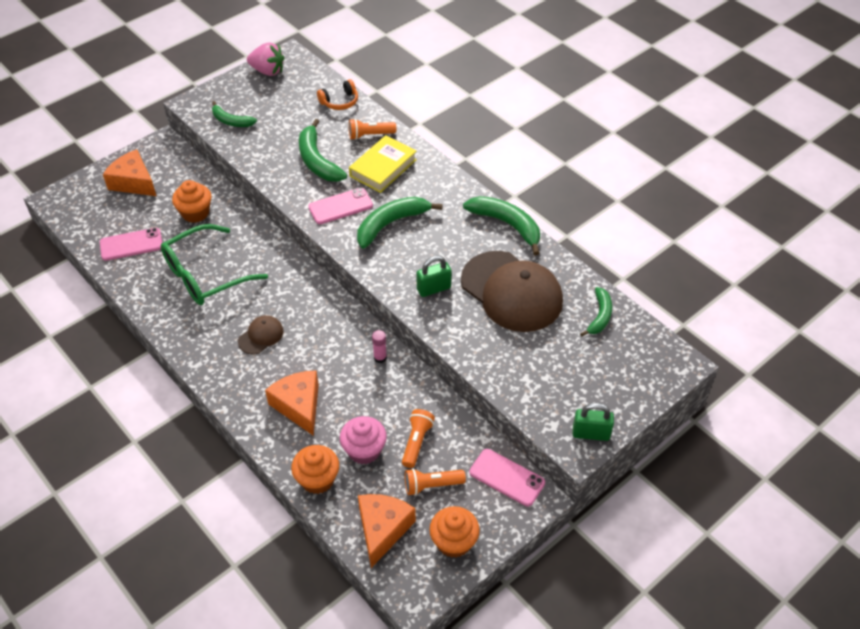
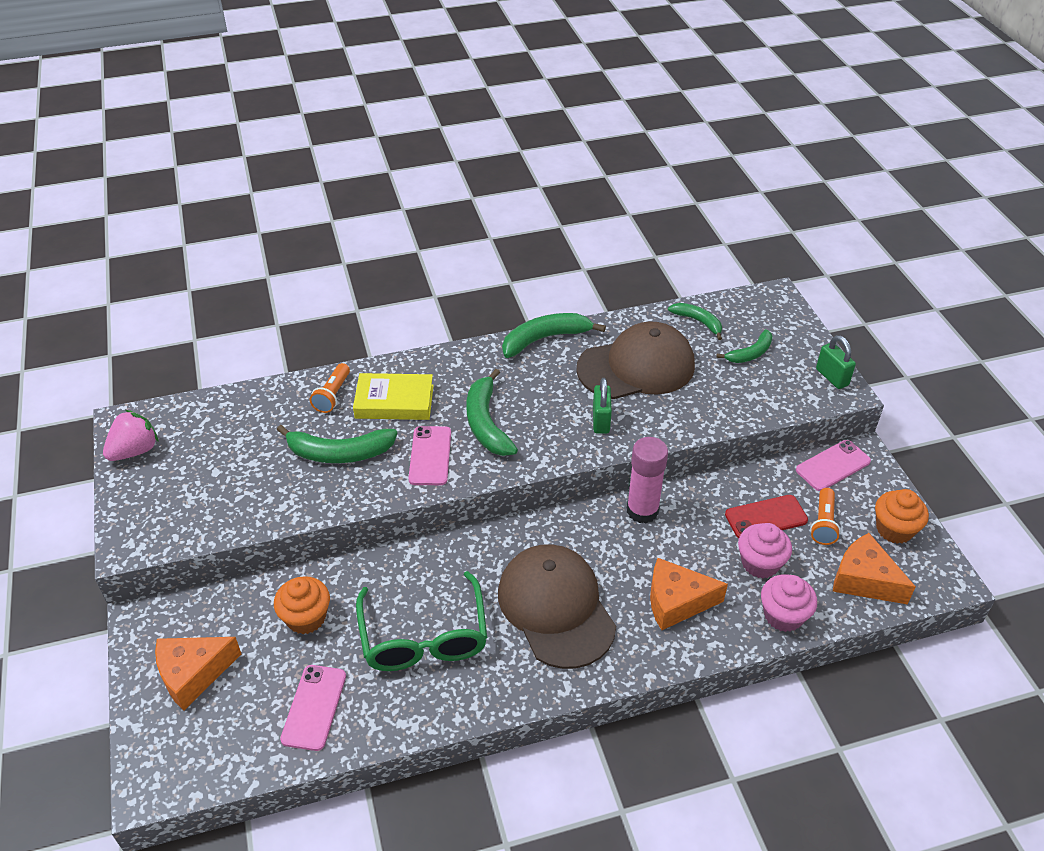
camera: 65 degrees left, 5 degrees down
green banana [212,101,257,127] -> green banana moved to [716,329,773,363]
brown cap [238,315,284,354] -> brown cap [498,544,616,669], size x2.25
orange cupcake [291,445,339,494] -> pink cupcake [761,574,817,632]
orange headphones [317,79,358,110] -> none
yellow book [349,135,417,193] -> yellow book turned 60 degrees counterclockwise [353,373,434,420]
pink glue stick [372,330,387,363] -> pink glue stick [627,437,668,523], size x2.13
orange flashlight [402,409,435,468] -> red phone [725,495,808,538]
green padlock [573,403,614,441] -> green padlock turned 60 degrees counterclockwise [816,335,856,389]

